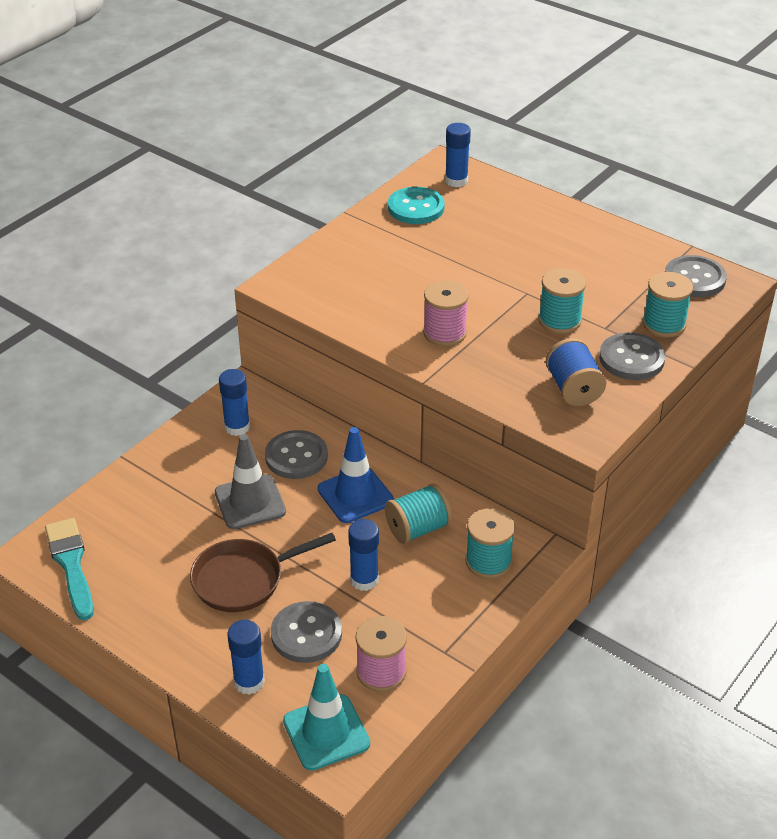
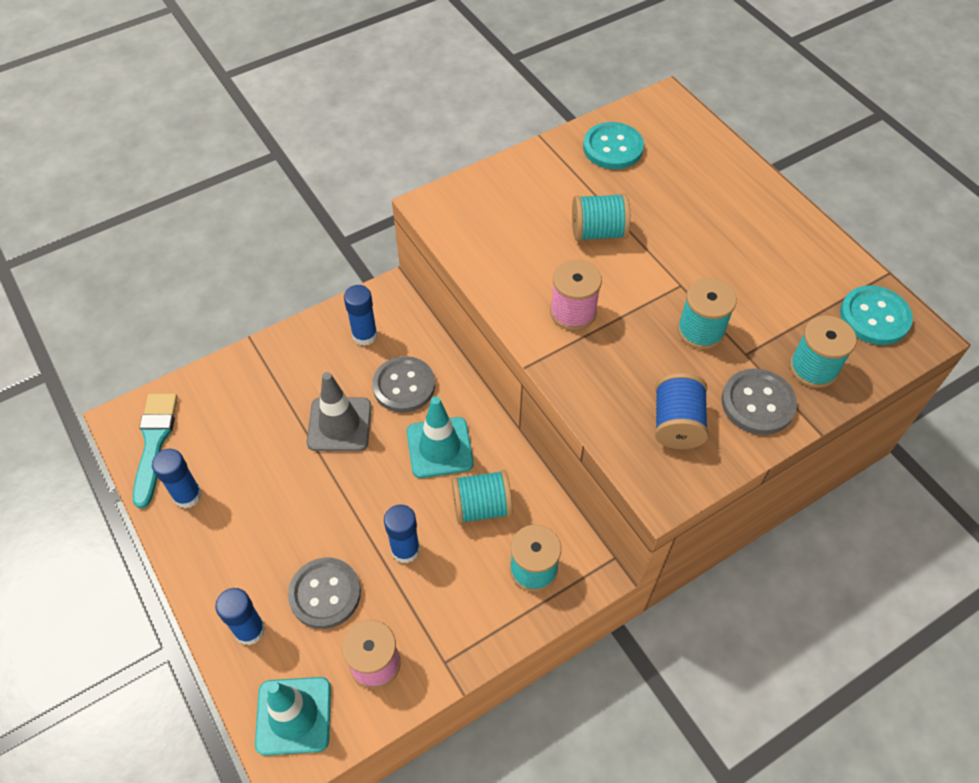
camera: 20 degrees right, 15 degrees up
brown pan [190,533,336,612] -> none
blue traffic cone [318,427,394,523] -> turquoise traffic cone [407,396,474,478]
blue glue stick [445,123,471,187] -> blue glue stick moved to [152,449,202,508]
grey button [665,255,727,297] -> turquoise button [840,285,913,345]
none -> turquoise spool [572,193,631,241]

